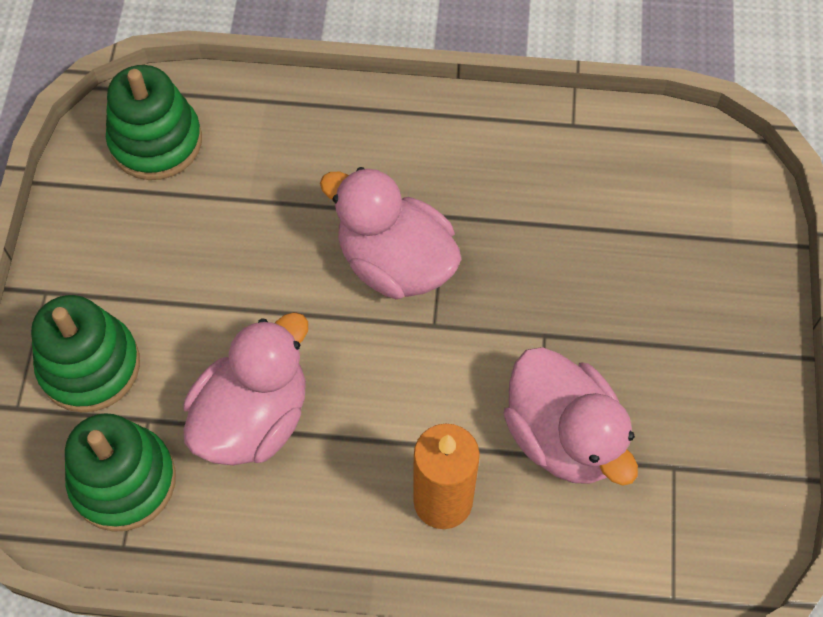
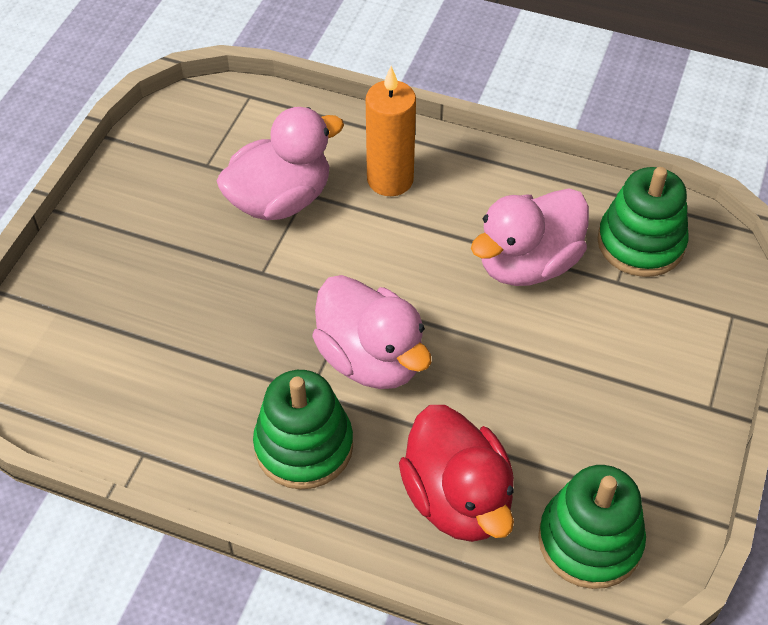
camera: 165 degrees left, 10 degrees down
green stacking toy [31,295,140,413] -> green stacking toy moved to [253,370,353,489]
pink duck [504,347,638,486] -> pink duck turned 75 degrees clockwise [217,107,344,220]
none -> red duck [399,405,514,542]

